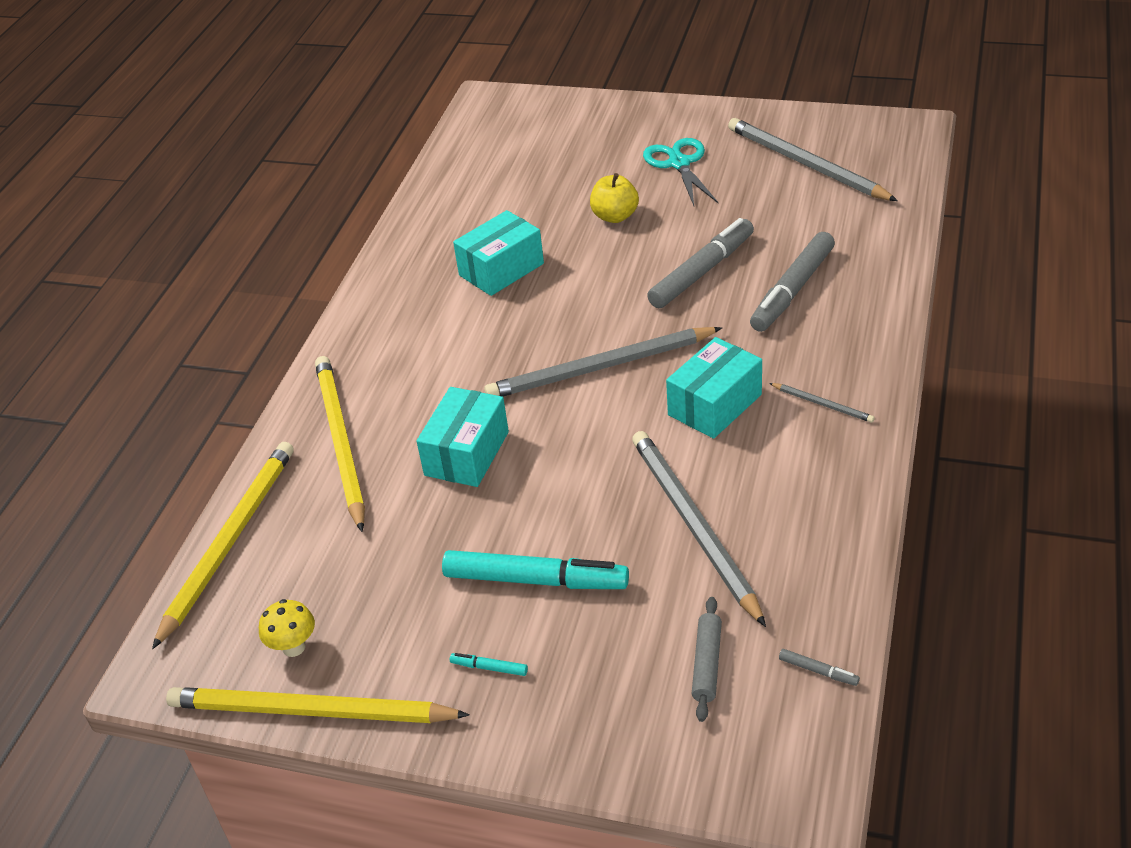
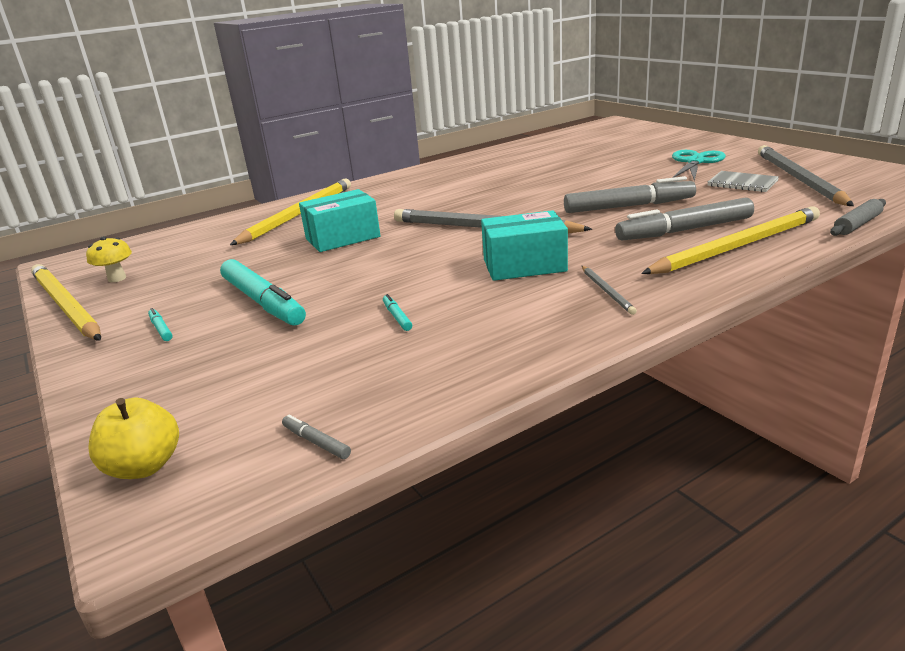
camera: 40 degrees right, 15 degrees down
yellow pencil [152,442,294,649] -> yellow pencil moved to [641,206,820,274]
turquoise box [453,210,544,296] -> none
yellow apple [590,173,639,223] -> yellow apple moved to [88,398,179,479]
grey pencil [632,431,766,627] -> turquoise marker [383,294,412,331]
grey rolling pin [692,597,722,722] -> grey rolling pin moved to [830,199,886,236]
grey marker [779,649,860,686] -> grey marker turned 150 degrees clockwise [282,415,351,459]
none -> grey notebook [708,171,779,192]

